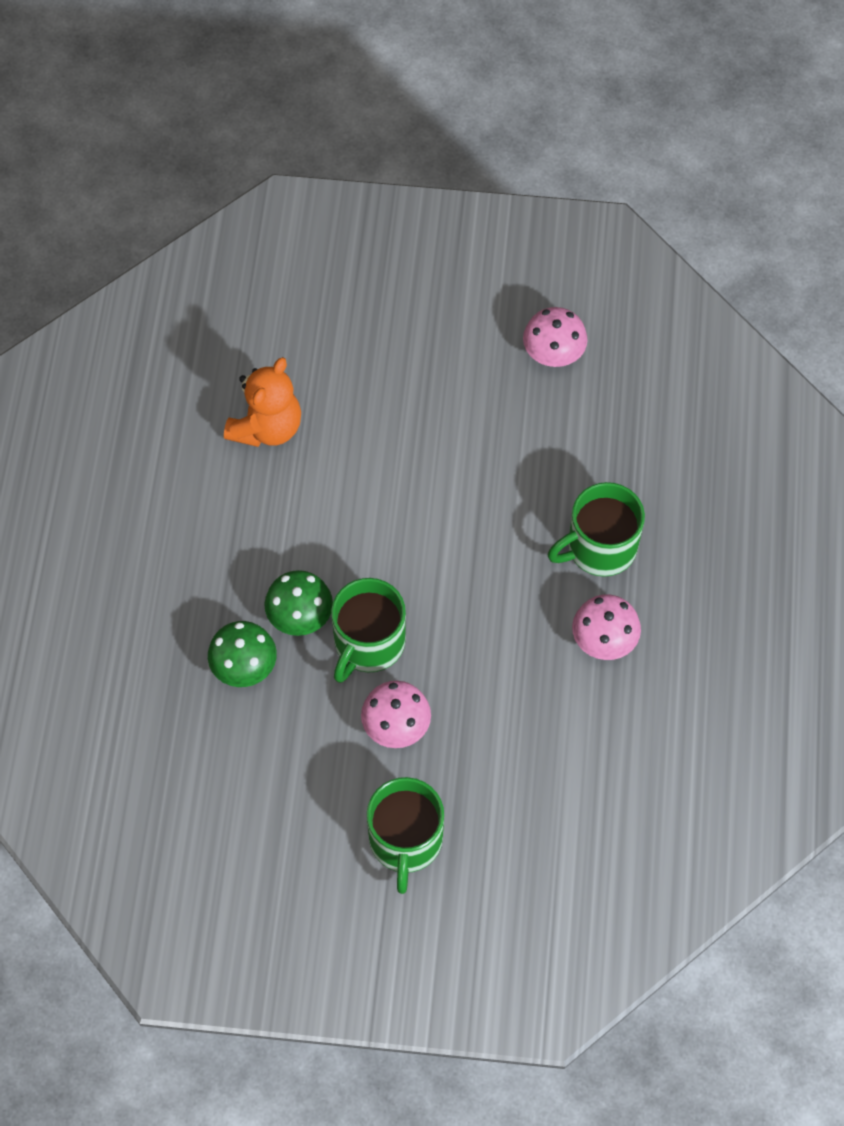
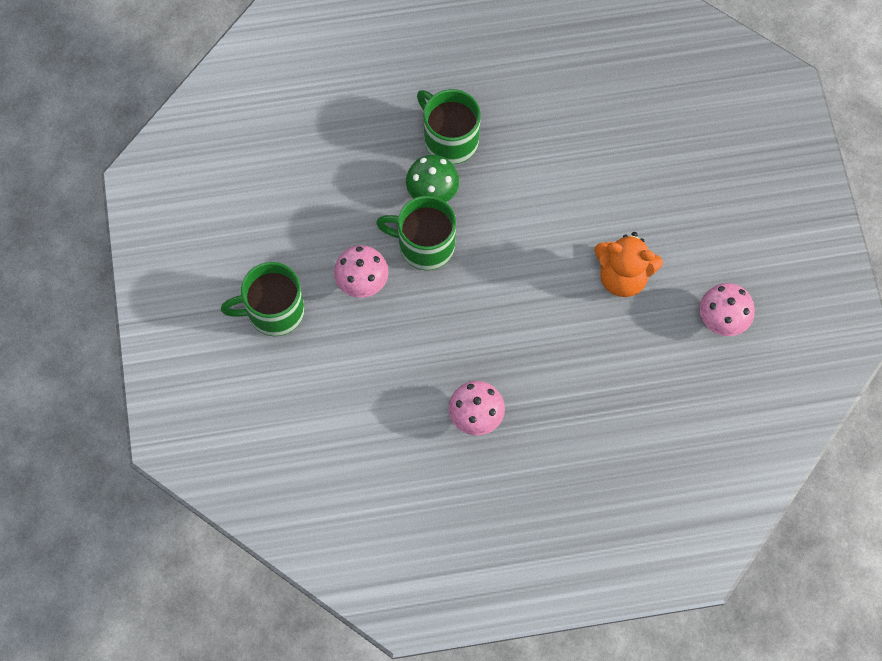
camera: 75 degrees right, 5 degrees up
green mushroom [208,621,277,687] -> none
orange teddy bear [224,357,301,447] -> orange teddy bear moved to [594,232,663,297]
green mug [548,482,645,577] -> green mug moved to [417,89,481,164]

